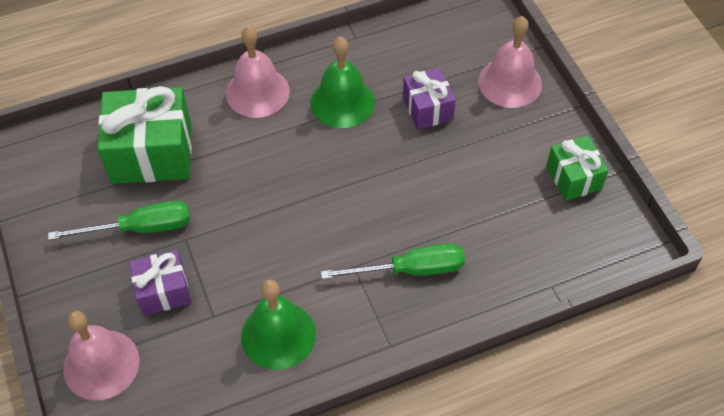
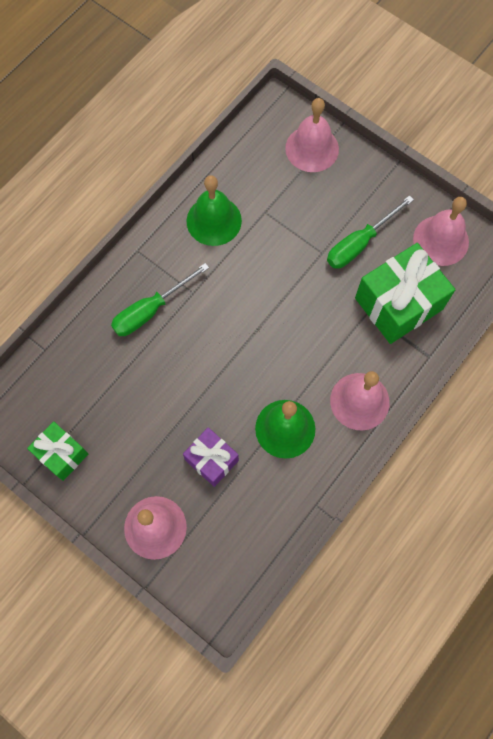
camera: 150 degrees right, 15 degrees up
purple gift [129,250,191,316] -> none
none -> pink bell [413,196,469,266]

